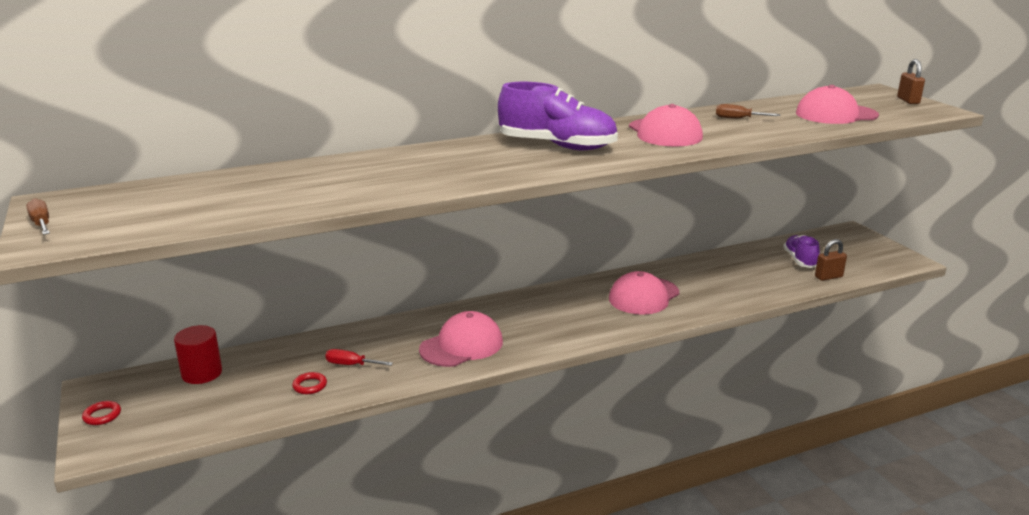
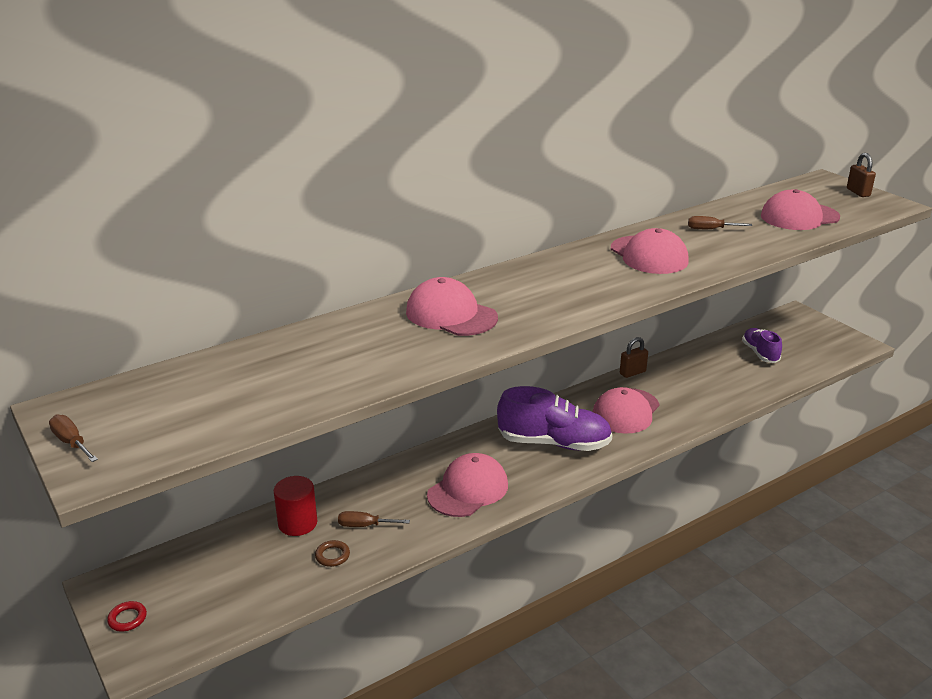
camera: 10 degrees left, 5 degrees up
red cylinder [174,325,222,384] -> red cylinder moved to [273,476,317,536]
red ring [292,372,327,394] -> brown ring [315,540,350,567]
red screwdriver [325,349,393,366] -> brown screwdriver [338,511,410,527]
purple shoe [498,82,618,150] -> purple shoe moved to [497,386,612,451]
brown padlock [815,239,847,281] -> brown padlock moved to [620,337,648,378]
none -> pink cap [406,277,498,336]

